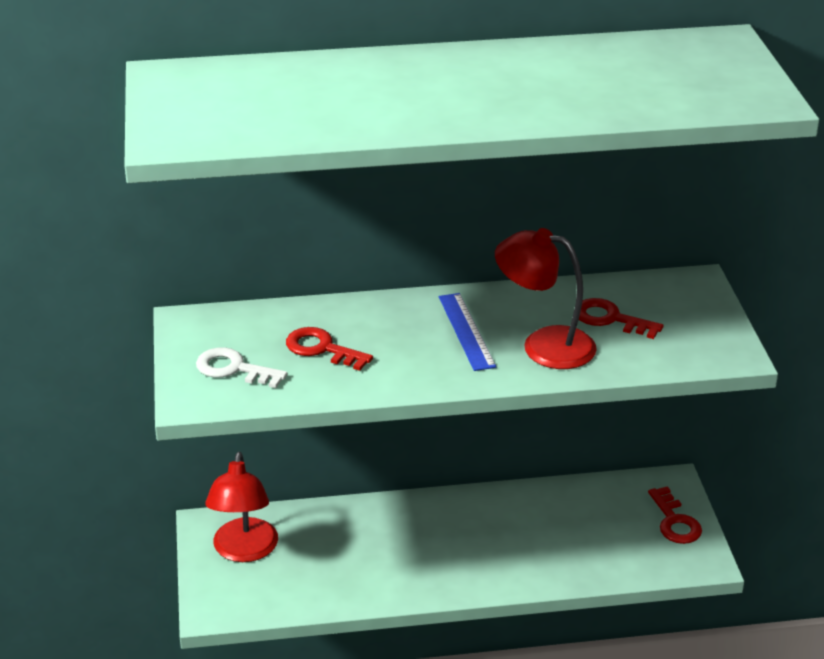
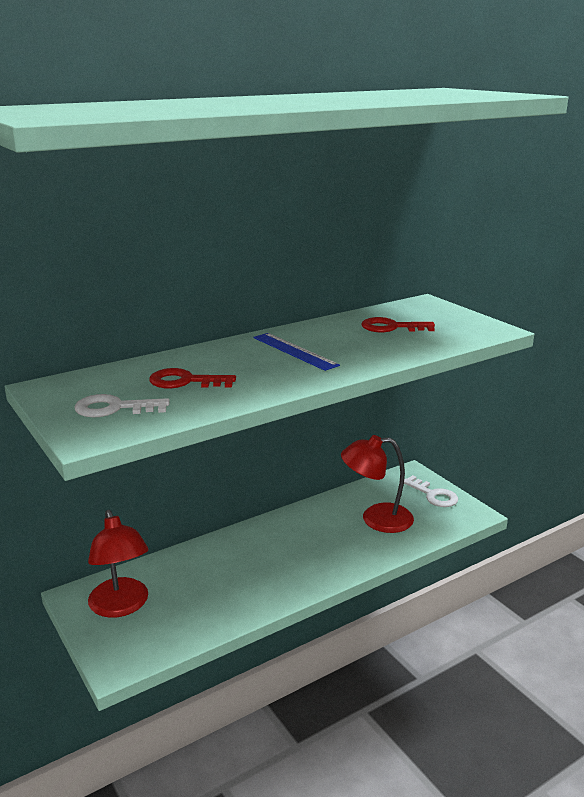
camera: 25 degrees left, 10 degrees down
red lamp [495,228,597,369] -> red lamp moved to [341,435,414,533]
red key [648,486,702,544] -> white key [404,475,458,507]

